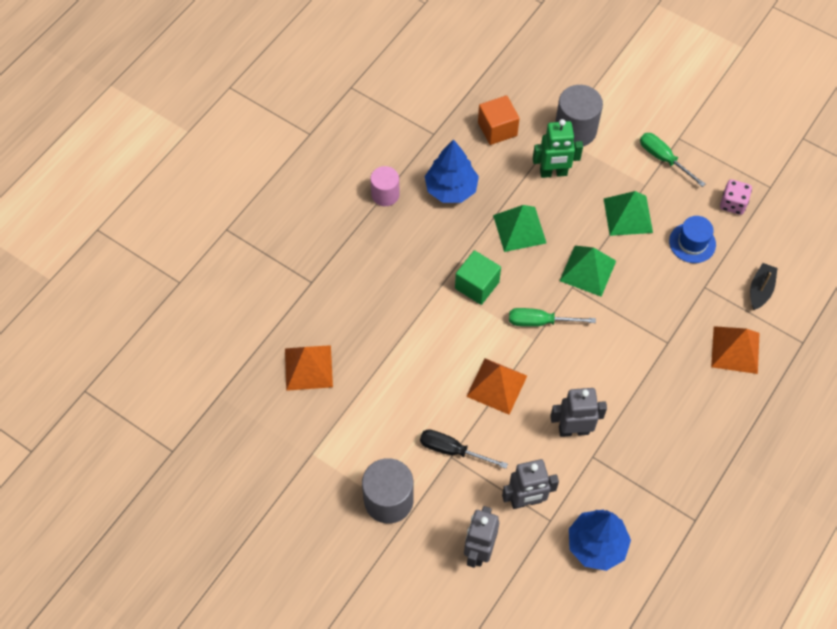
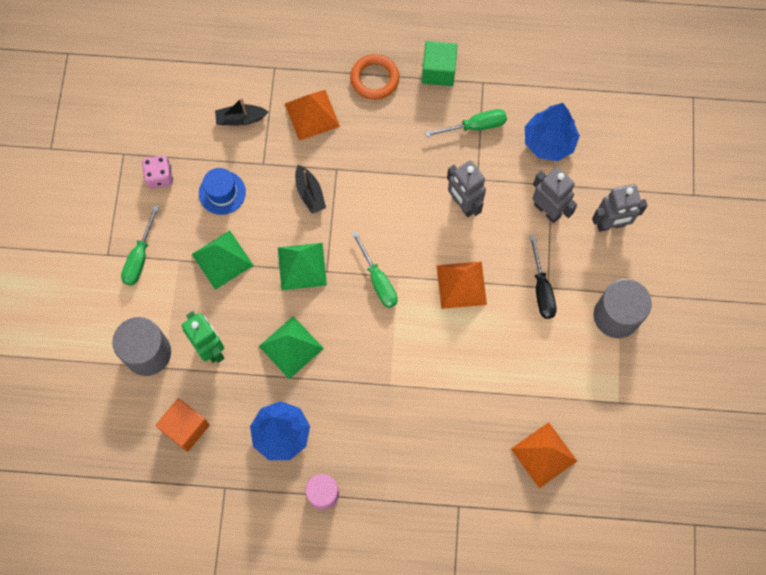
camera: 120 degrees left, 10 degrees up
green cube [455,250,501,305] -> green cube moved to [422,41,458,86]
none -> black boat [295,165,326,214]
none -> orange ring [350,54,400,100]
none -> green screwdriver [425,109,507,137]

